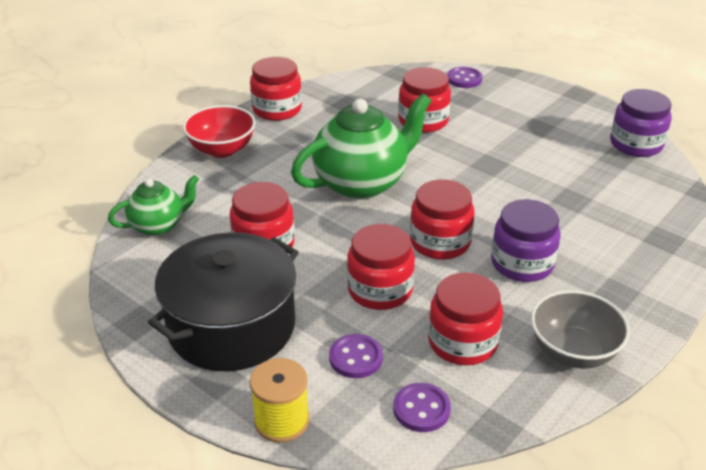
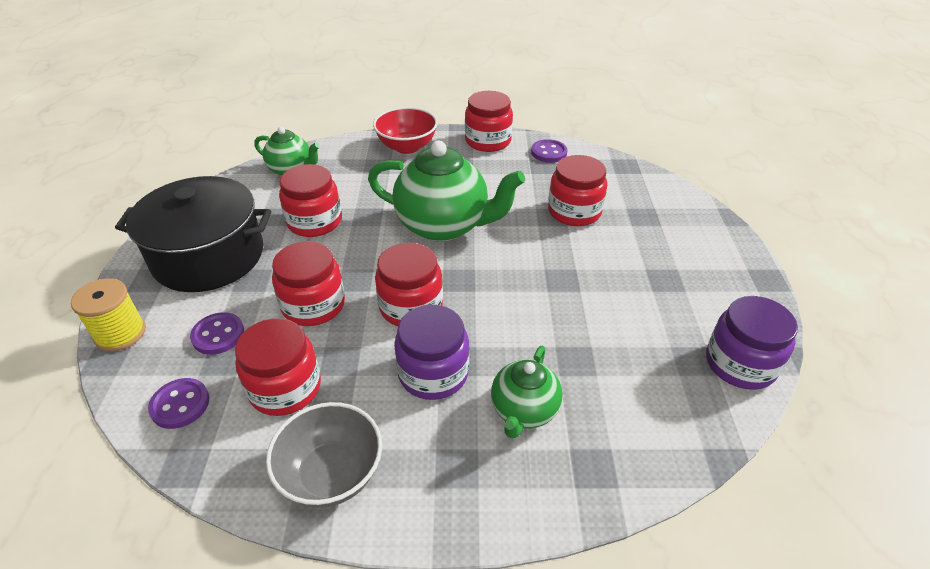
camera: 50 degrees right, 5 degrees up
purple button [447,67,483,88] -> purple button moved to [531,139,568,163]
none -> green teapot [491,346,563,439]

